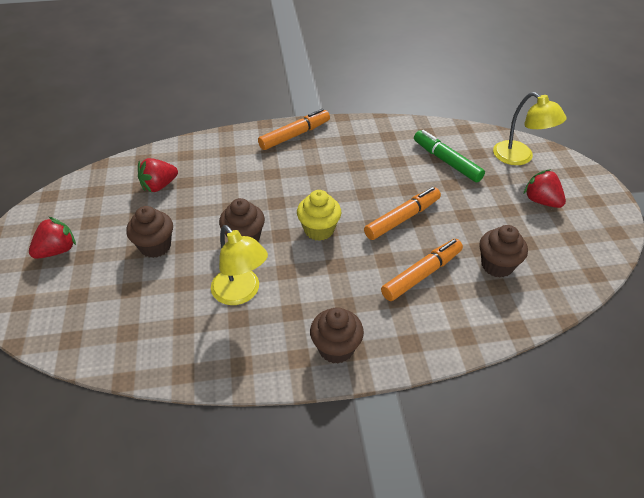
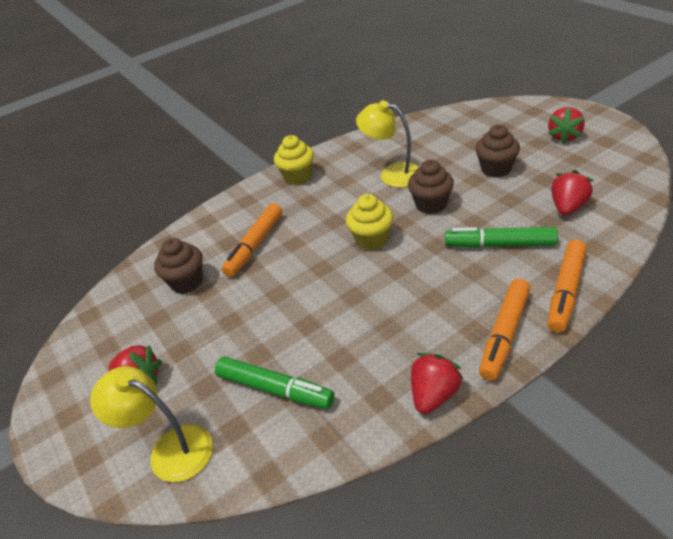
camera: 160 degrees right, 5 degrees down
brown cupcake [310,307,364,364] -> yellow cupcake [274,135,314,185]
orange marker [364,187,441,240] -> orange marker moved to [548,240,587,333]
none -> red strawberry [411,353,463,414]
none -> green marker [445,227,558,248]

